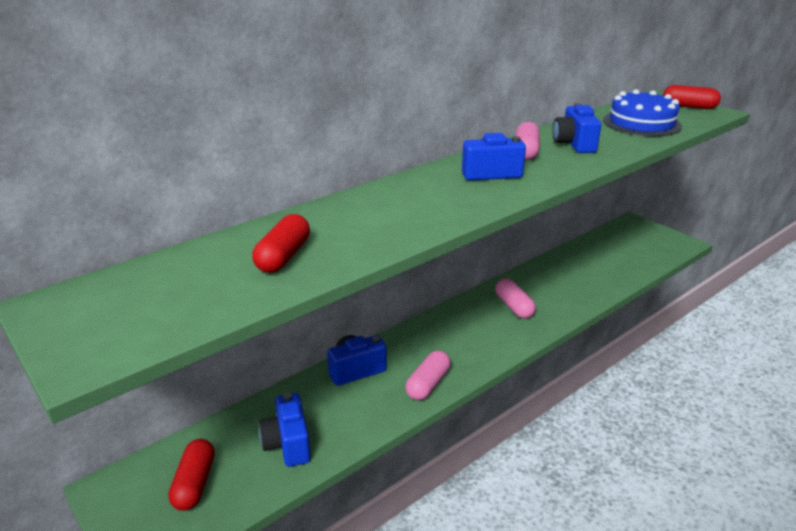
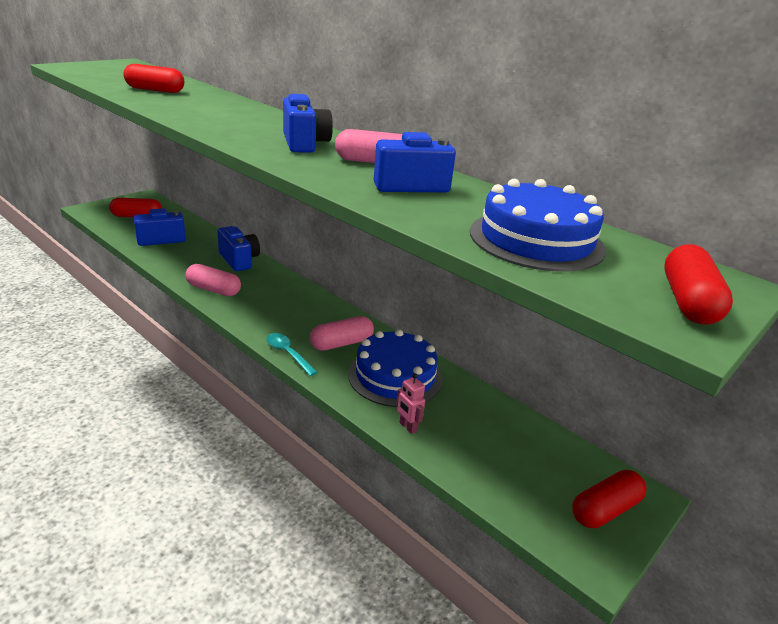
camera: 80 degrees right, 0 degrees up
none -> turquoise spoon [266,333,318,376]
none -> blue cake [348,330,443,407]
none -> pink robot [397,373,425,434]
none -> red capsule [572,470,647,528]

